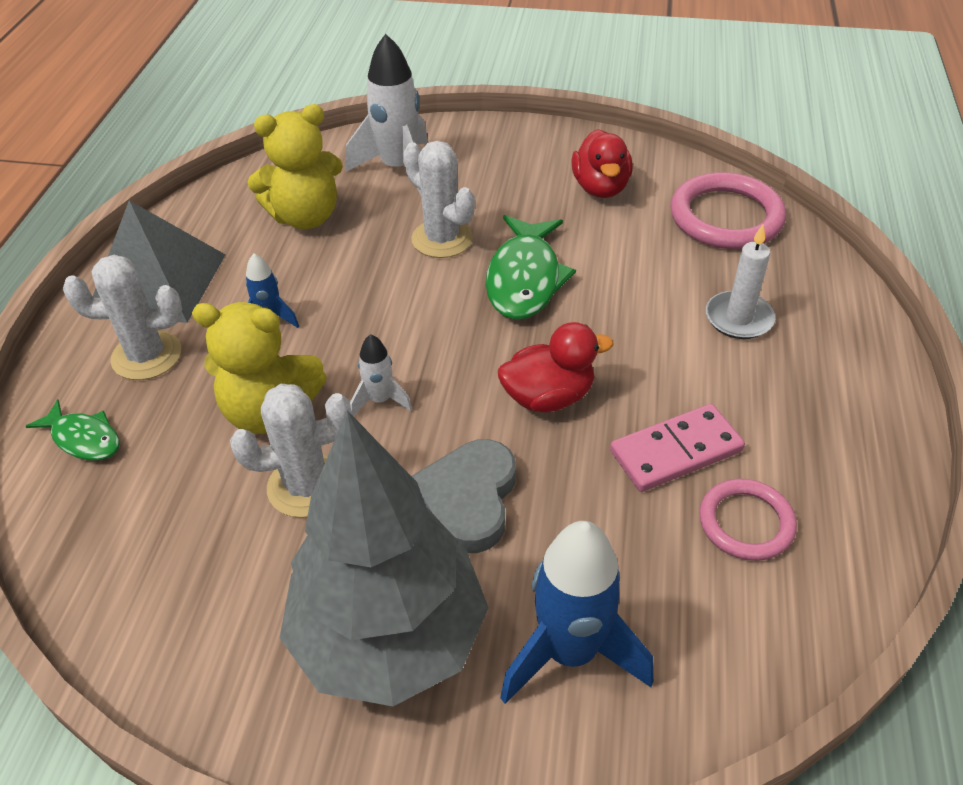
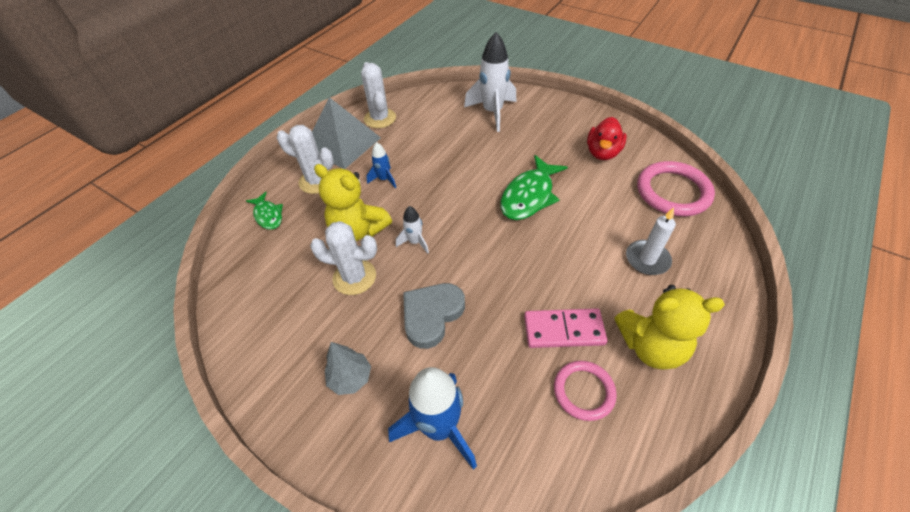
camera: 25 degrees right, 5 degrees up
yellow teddy bear [247,104,343,229] -> yellow teddy bear moved to [614,285,725,370]
grey tree [280,410,489,706] -> grey tree [325,342,371,395], size x0.41
white cactus [403,141,475,258] -> white cactus moved to [361,62,396,128]
red duck [498,322,613,412] -> none

